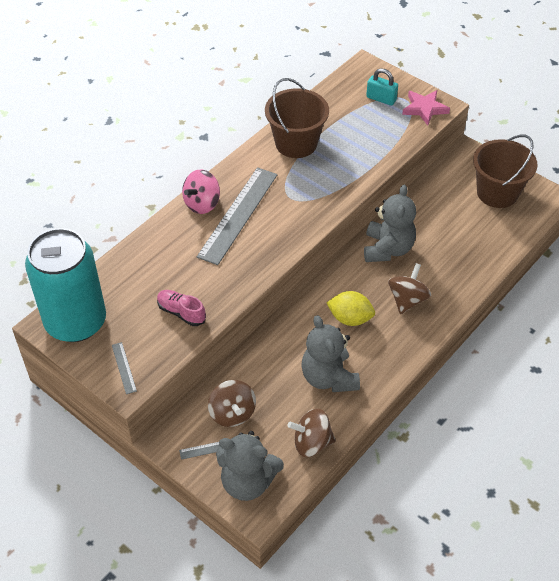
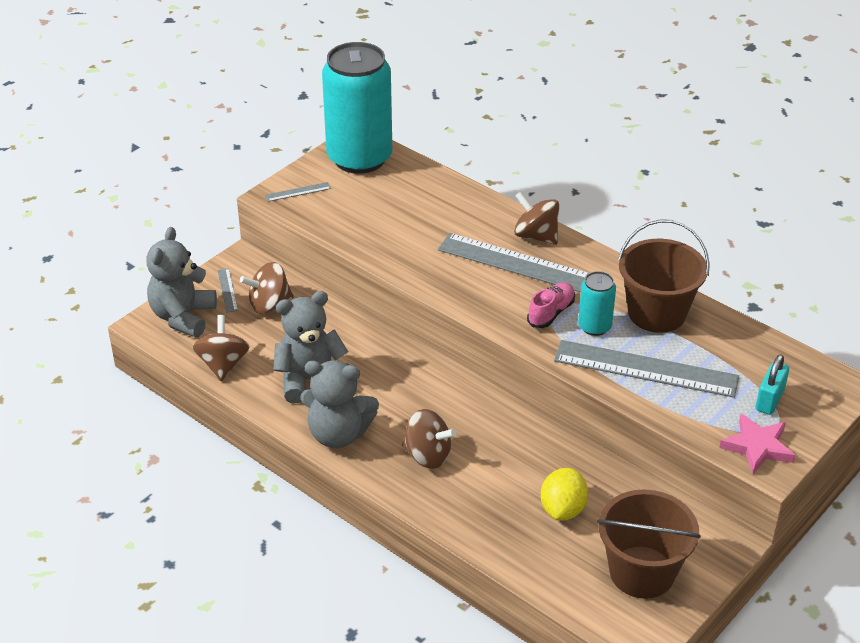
camera: 90 degrees right, 10 degrees down
pink shoe [157,290,206,326] -> pink shoe moved to [527,282,575,328]
pink spinning top [182,169,220,214] -> brown spinning top [514,192,559,245]
yellow lemon [327,291,375,326] -> yellow lemon moved to [541,468,588,521]
grey teddy bear [364,185,416,262] -> grey teddy bear moved to [300,361,379,448]
none -> grey ruler [554,340,739,398]
none -> turquoise can [578,271,616,336]

